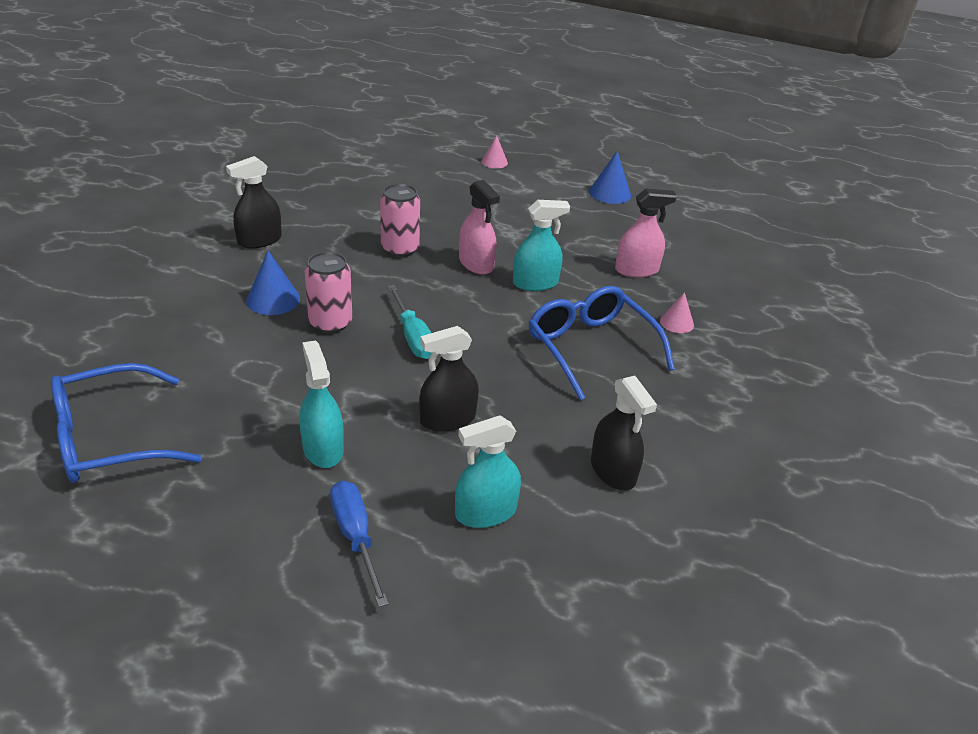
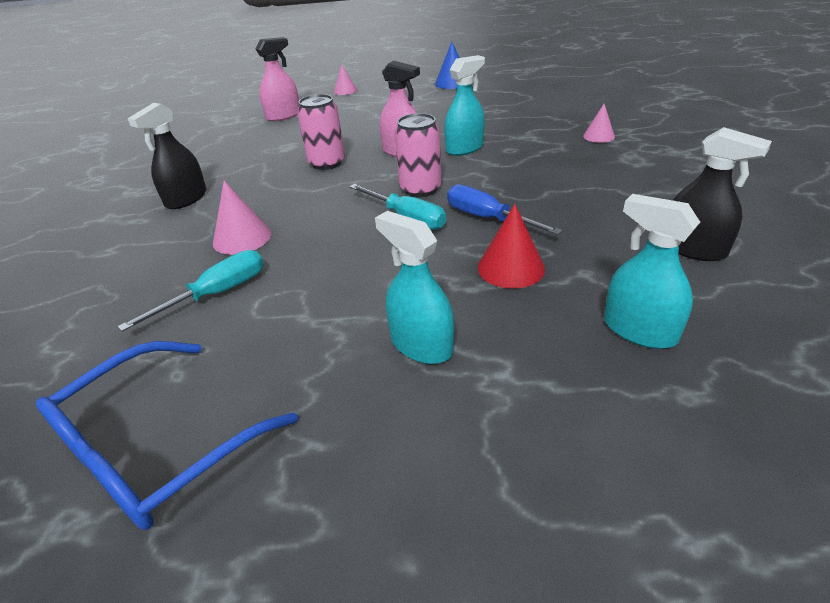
camera: 20 degrees left, 0 degrees up
blue cone [246,251,300,315] -> pink cone [213,181,271,255]
pink can [305,251,352,333] -> pink can moved to [395,113,442,197]
blue screwdriver [330,481,389,607] -> blue screwdriver moved to [447,184,562,235]
black spray bottle [419,326,479,432] -> red cone [478,204,545,289]
turquoise spray bottle [455,415,521,528] -> turquoise spray bottle turned 90 degrees clockwise [604,194,700,349]
blue glasses [528,286,675,400] -> none
pink spray bottle [615,189,677,278] -> pink spray bottle moved to [255,37,299,121]
none -> turquoise screwdriver [117,250,264,332]

